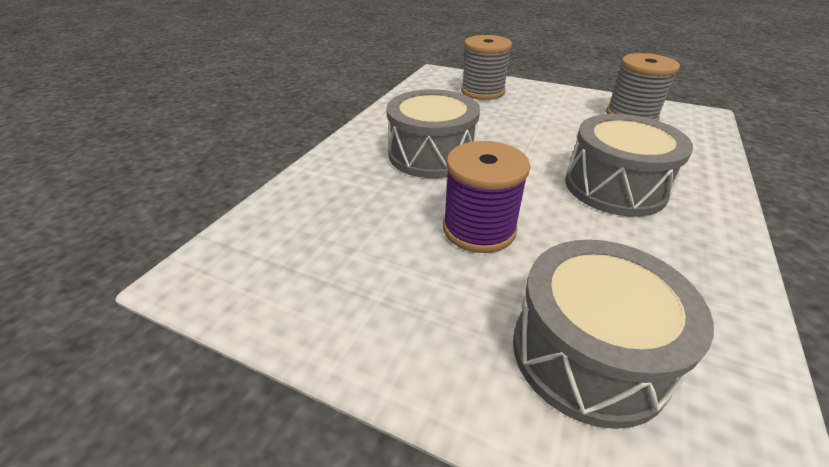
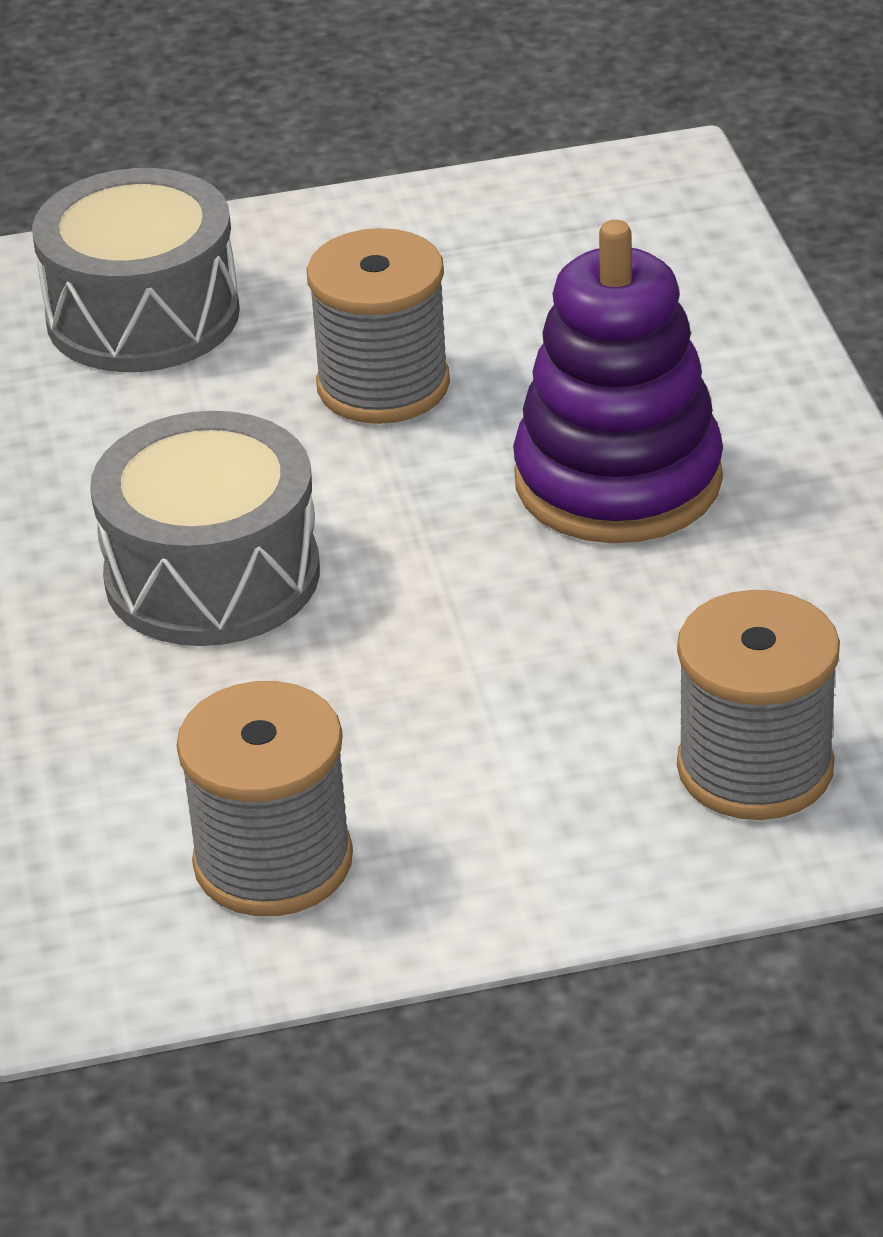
camera: 145 degrees right, 0 degrees up
grey drum [386,89,480,178] -> purple stacking toy [513,220,723,543]
purple spool [443,141,530,253] -> grey spool [307,228,450,424]

